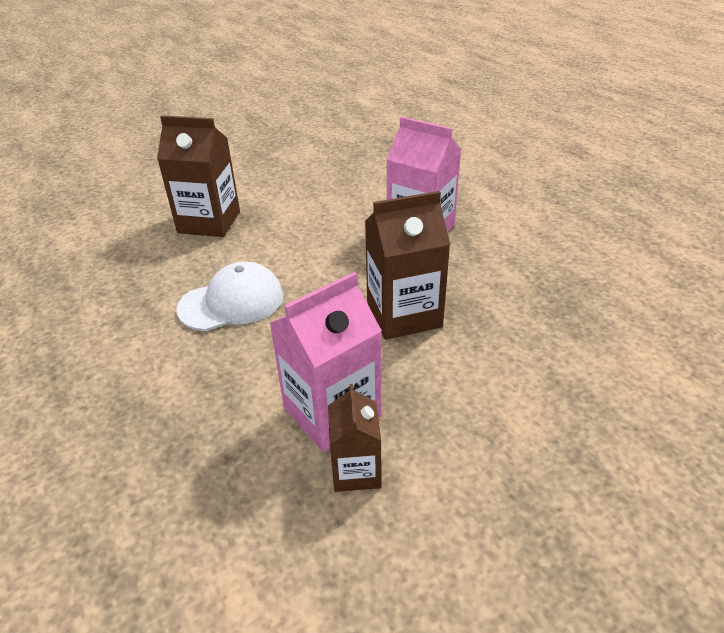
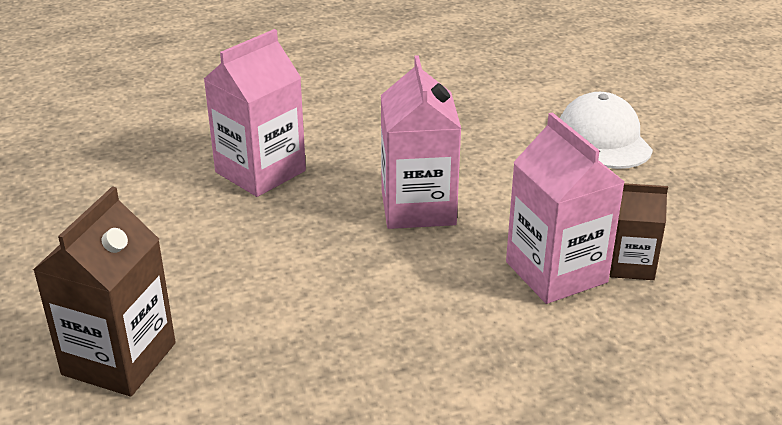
camera: 80 degrees left, 5 degrees down
white cap [176,262,284,331] -> white cap moved to [560,92,653,169]
brown carton [365,191,451,340] -> pink carton [381,55,461,229]

